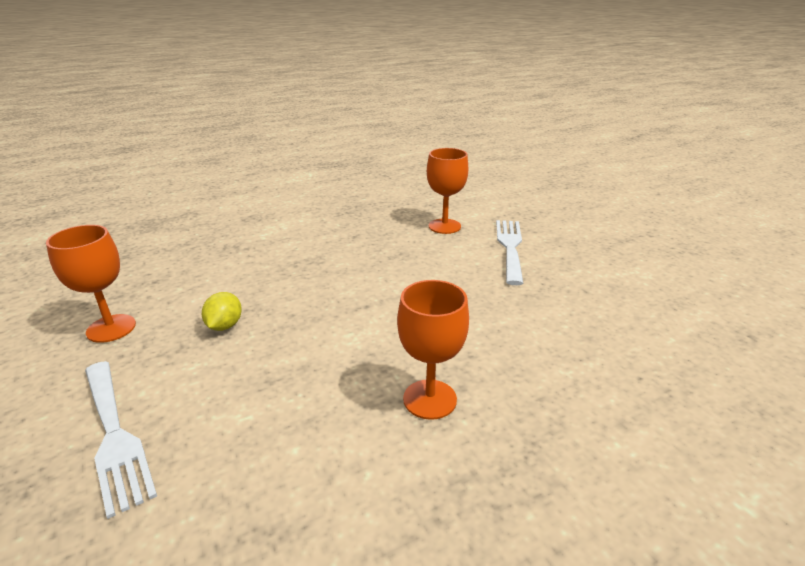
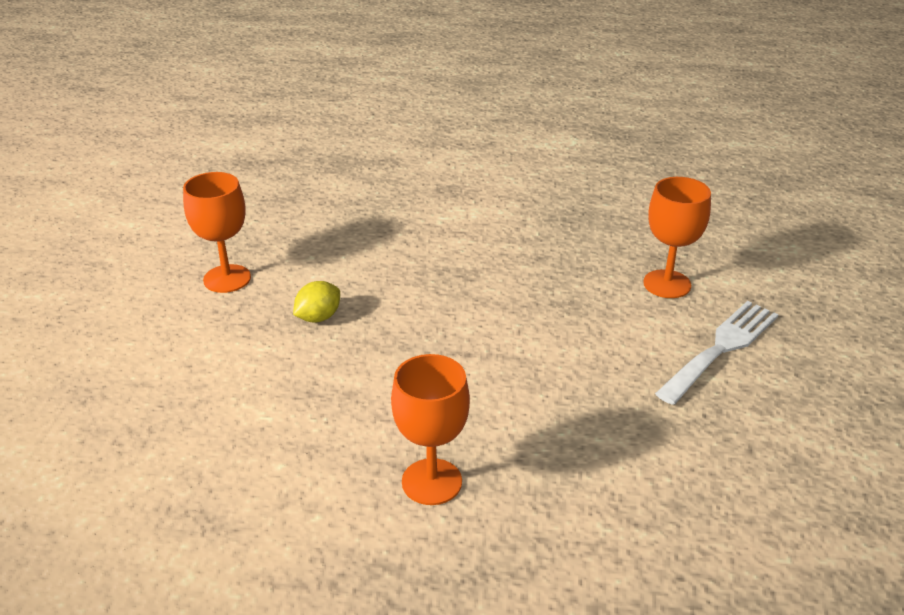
camera: 35 degrees right, 5 degrees up
white fork [85,361,157,519] -> none

